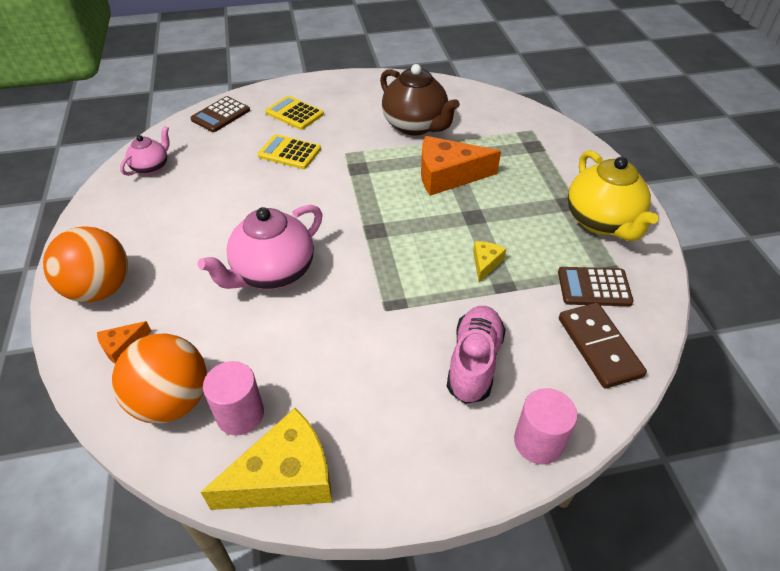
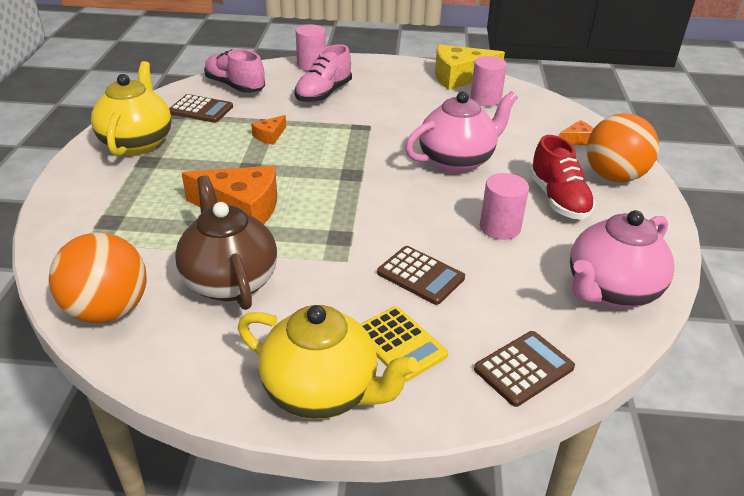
camera: 165 degrees left, 10 degrees down
orange ball [112,333,207,423] -> orange ball moved to [49,232,147,323]
pink teapot [120,126,170,176] -> pink teapot [570,210,674,309], size x1.81
yellow calculator [258,134,321,169] -> brown calculator [377,246,465,305]
yellow cheese [473,241,506,282] -> orange cheese [251,115,286,145]
brown domino [559,303,647,389] -> pink shoe [204,49,265,93]
none -> yellow teapot [238,305,418,419]
none -> pink cylinder [480,173,529,240]
none -> red shoe [529,135,596,220]

